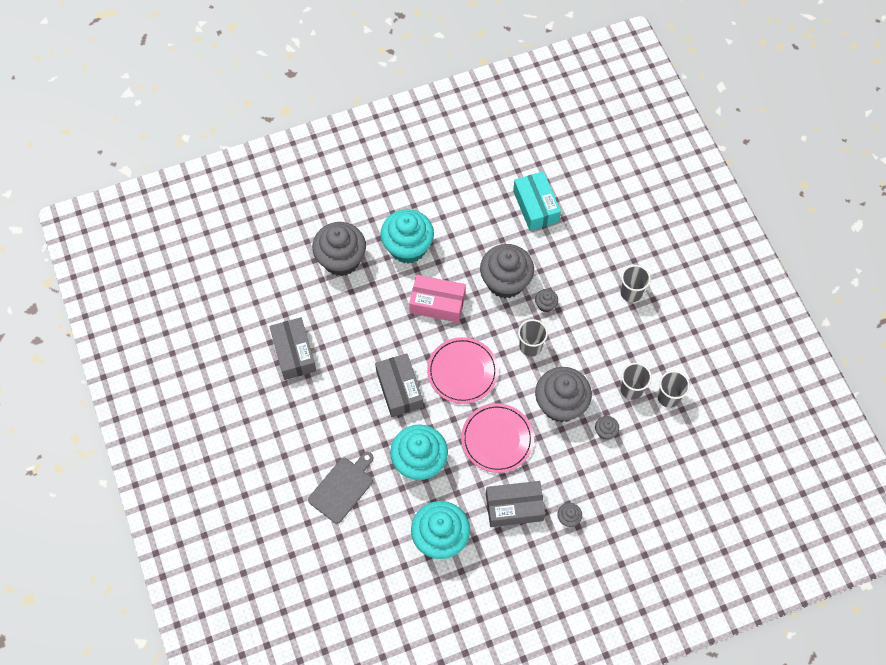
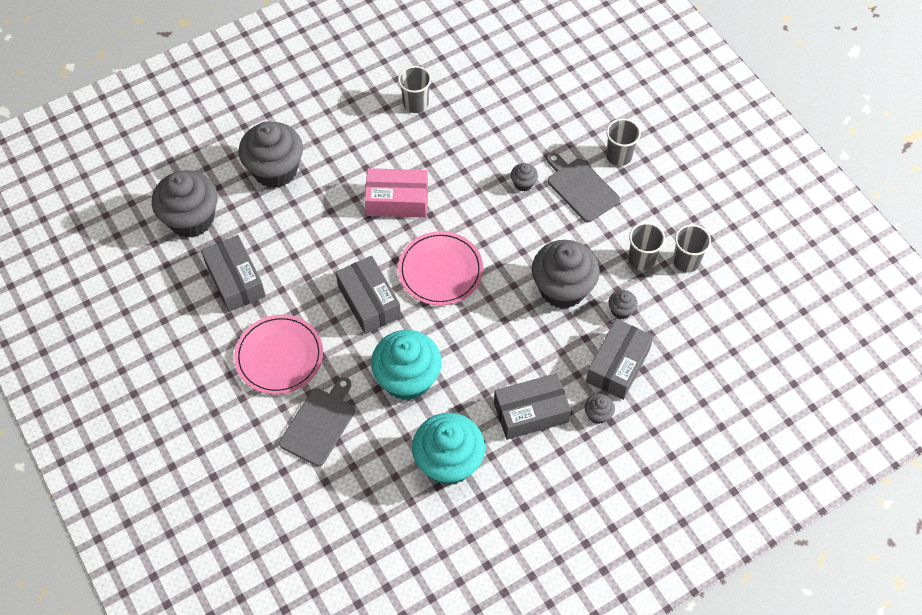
camera: 10 degrees left, 5 degrees down
turquoise cupcake [380,209,434,264] -> none
pink plate [461,404,534,473] -> pink plate moved to [234,315,323,394]
grey cupcake [480,244,534,298] -> grey cupcake moved to [152,170,218,238]
turquoise box [513,171,561,231] -> none
grey cup [518,319,548,357] -> grey cup moved to [398,66,431,113]
none -> grey cutting board [547,153,620,222]
none -> grey box [586,319,654,400]

